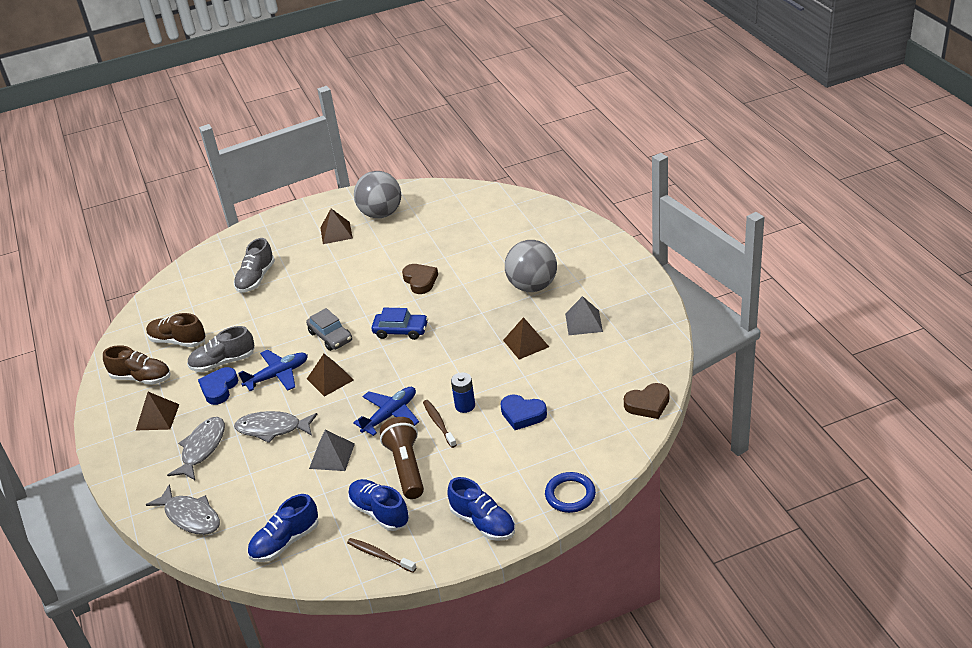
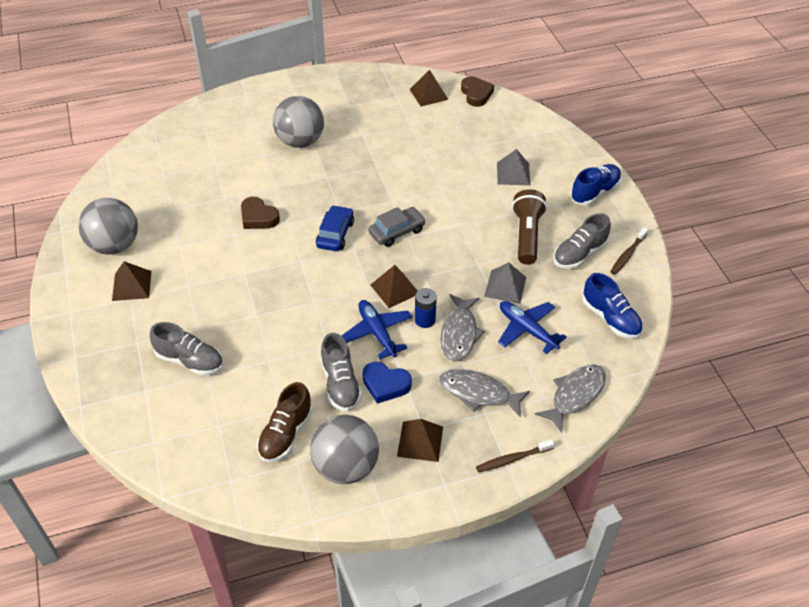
camera: 90 degrees left, 10 degrees up
brown shoe [103,345,171,385] -> grey ball [310,415,379,484]
grey car [306,308,352,351] -> grey car moved to [368,207,426,247]
blue shoe [348,479,410,531] -> grey shoe [554,213,611,269]
blue plane [353,387,419,436] -> blue plane moved to [498,301,567,354]
brown flashlight [380,417,424,499] -> brown flashlight turned 105 degrees clockwise [512,189,547,265]
brown heart [402,264,438,294] -> brown heart turned 120 degrees counterclockwise [241,197,280,229]
brown toothbrush [423,400,457,448] -> brown toothbrush moved to [476,439,554,473]
blue battery [451,372,475,413] -> blue battery moved to [415,288,437,328]
blue heart [500,395,547,430] -> none
brown pyramid [503,317,549,359] -> brown pyramid moved to [410,70,448,106]
blue ring [545,472,596,513] -> none
grey pyramid [565,296,603,335] -> grey pyramid moved to [497,149,531,186]

